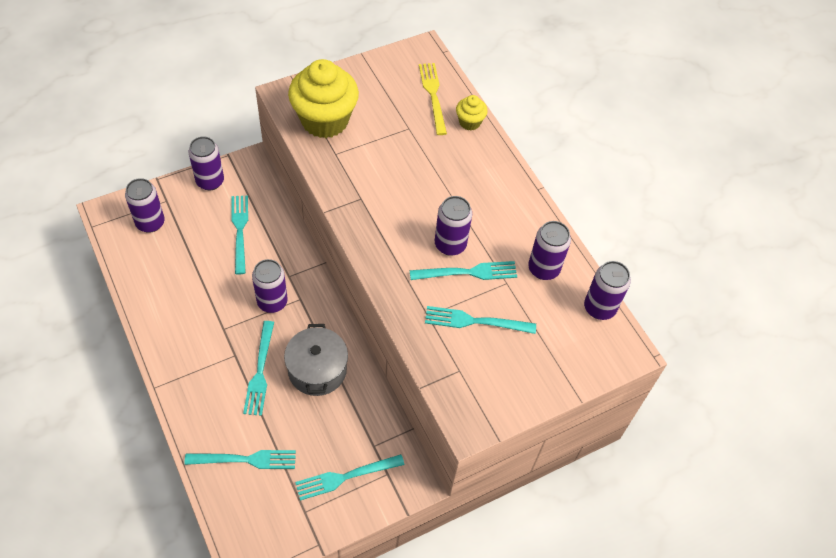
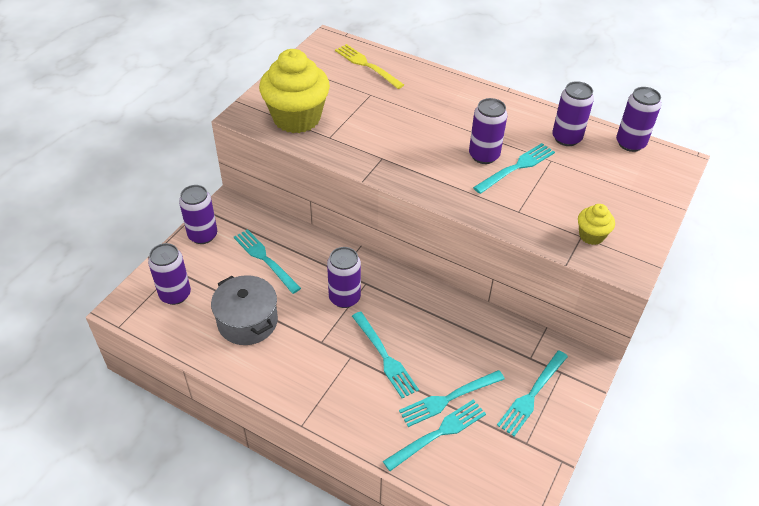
camera: 30 degrees left, 10 degrees down
grey pot [284,324,348,396] -> grey pot moved to [211,275,278,345]
turquoise fork [425,306,536,334] -> turquoise fork moved to [399,370,505,427]
yellow cupcake [456,95,488,131] -> yellow cupcake moved to [578,204,615,245]

